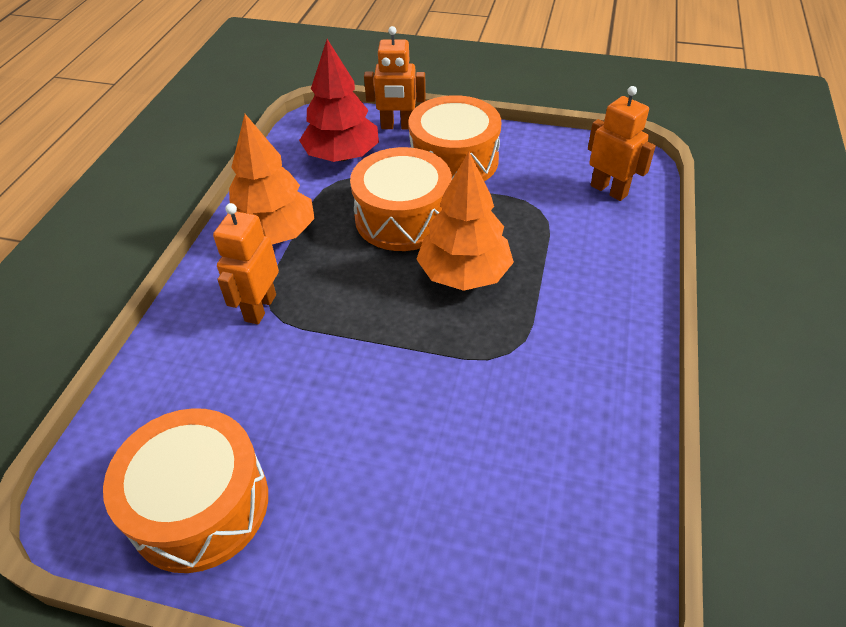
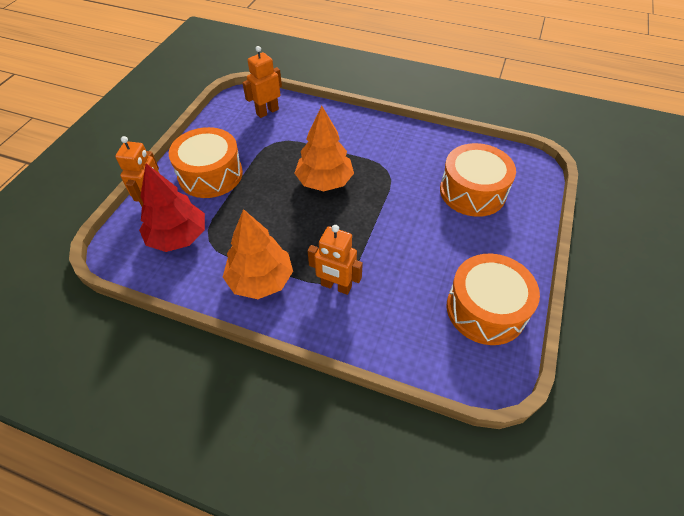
camera: 85 degrees left, 5 degrees up
orange drum [350,147,452,251] -> orange drum moved to [440,143,516,217]

